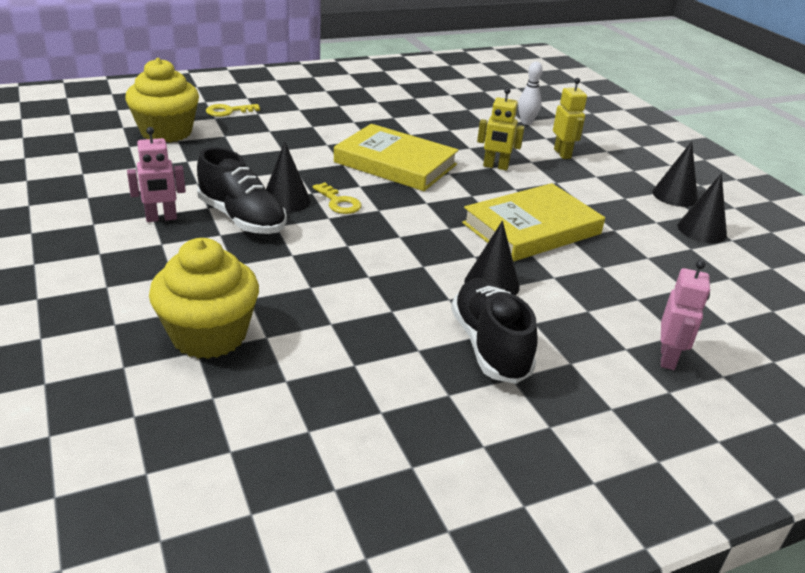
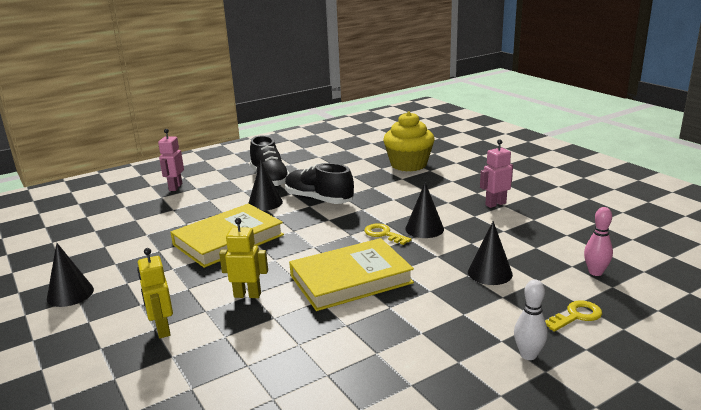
camera: 175 degrees right, 10 degrees down
yellow cupcake [125,58,199,143] -> pink bowling pin [584,207,613,276]
black shoe [197,147,287,234] -> black shoe moved to [285,163,354,204]
yellow book [334,124,459,191] -> yellow book turned 45 degrees counterclockwise [289,238,414,311]
white bowling pin [518,62,543,125] -> white bowling pin moved to [514,279,548,360]
black cone [678,173,727,243] -> black cone moved to [468,221,513,285]

